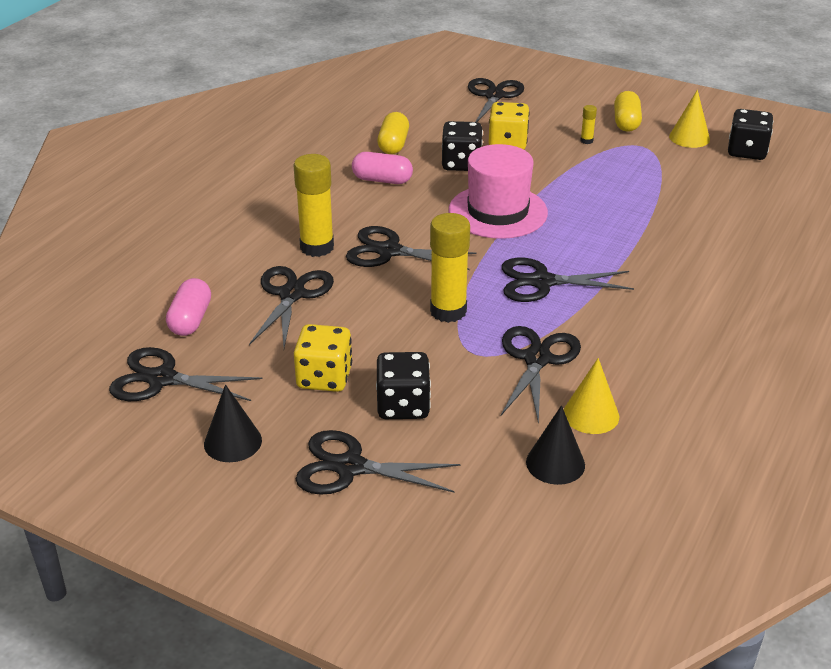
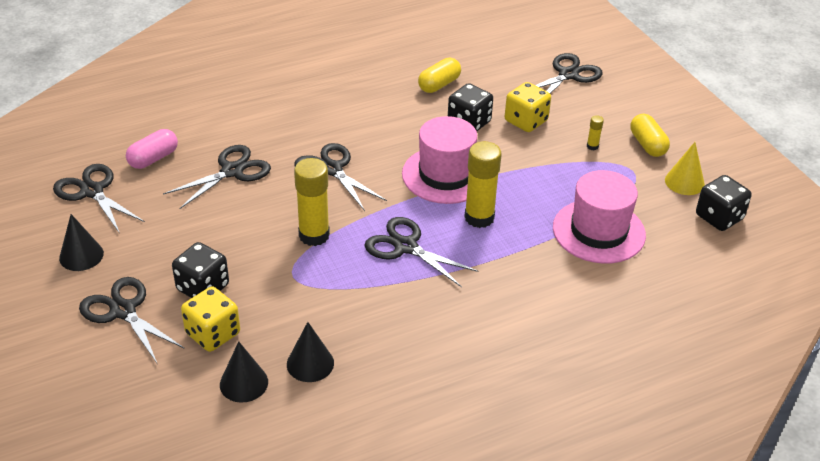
camera: 35 degrees right, 5 degrees up
yellow glue stick [293,154,334,257] -> yellow glue stick moved to [465,141,502,228]
yellow dice [294,324,352,392] -> yellow dice moved to [181,287,240,352]
pink capsule [352,152,413,184] -> none
black scissors [501,326,581,425] -> none
yellow cone [564,358,619,434] -> black cone [287,322,334,382]
yellow capsule [614,91,642,132] -> yellow capsule turned 60 degrees counterclockwise [630,114,670,157]
none -> pink hat [553,170,646,264]

